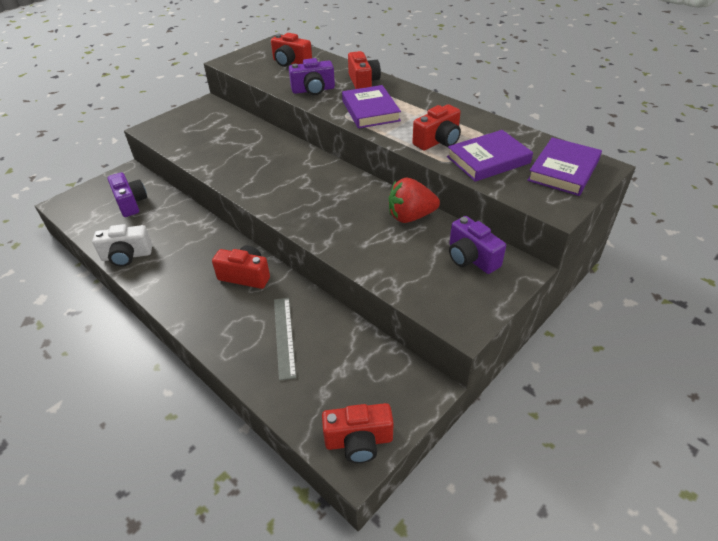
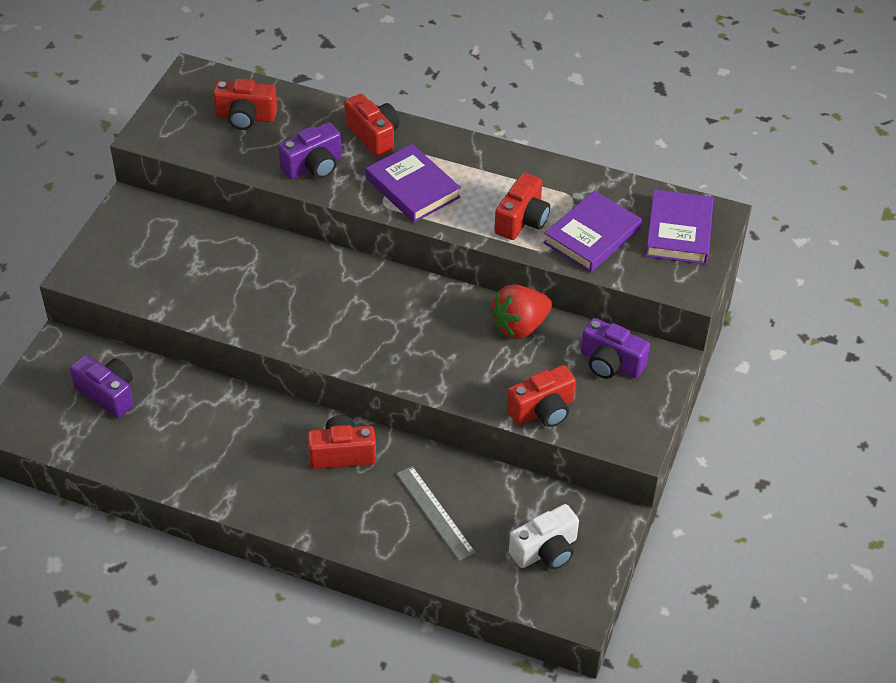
camera: 25 degrees left, 5 degrees up
white camera [92,224,152,267] -> white camera moved to [509,504,579,570]
red camera [322,403,394,463] -> red camera moved to [507,365,576,427]

